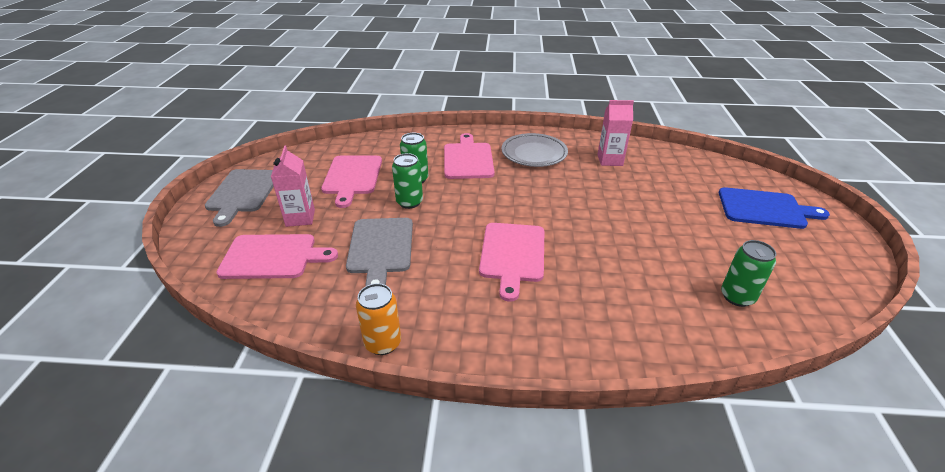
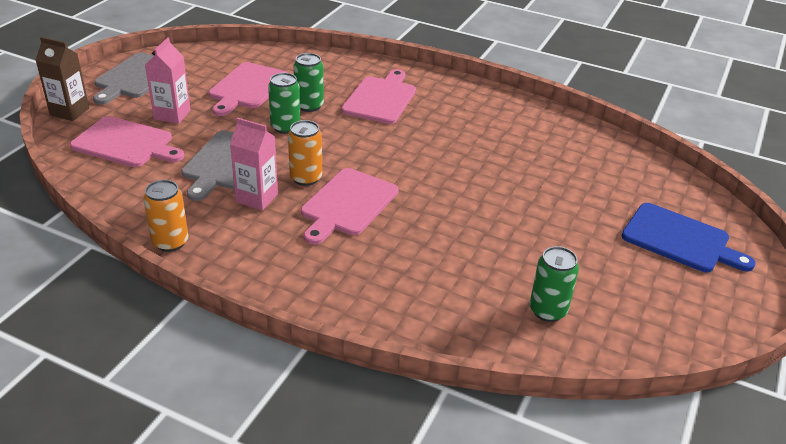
camera: 20 degrees right, 0 degrees up
grey plate [501,133,568,167] -> none
pink carton [597,100,634,166] -> pink carton moved to [230,118,278,211]
none -> brown carton [36,37,89,121]
none -> orange can [288,120,322,186]

